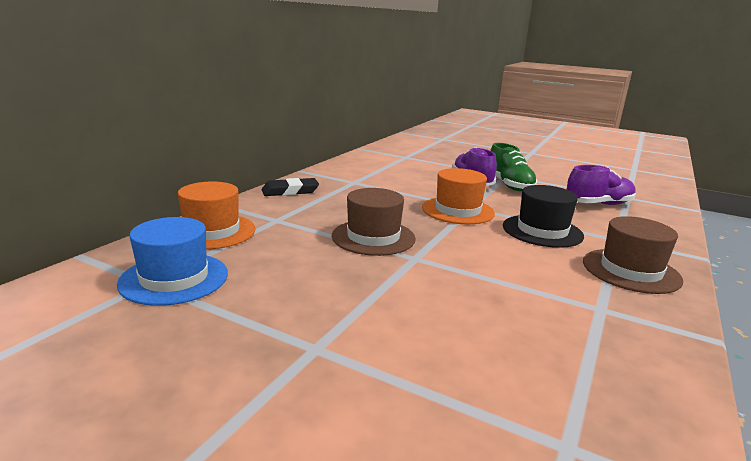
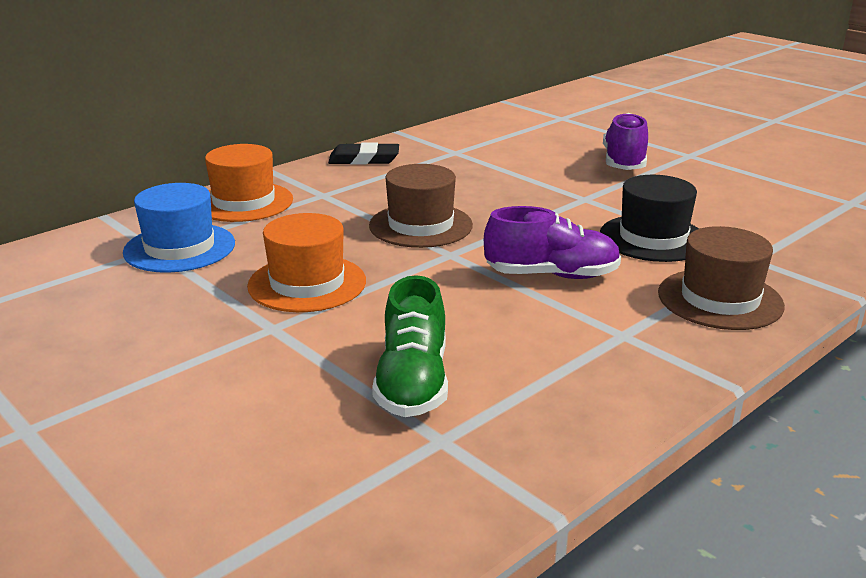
camera: 20 degrees right, 5 degrees up
orange hat [422,168,495,224] -> orange hat moved to [247,213,366,312]
green shoe [490,143,537,191] -> green shoe moved to [372,275,448,417]
purple shoe [567,165,636,205] -> purple shoe moved to [484,206,621,279]

